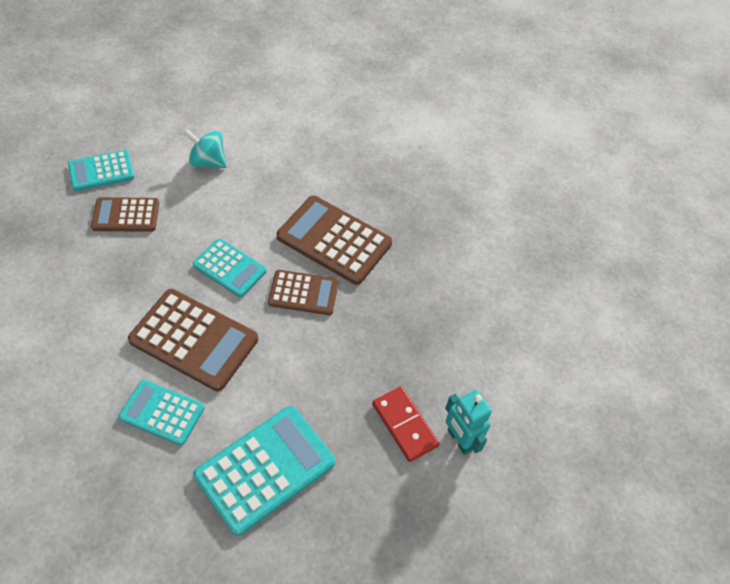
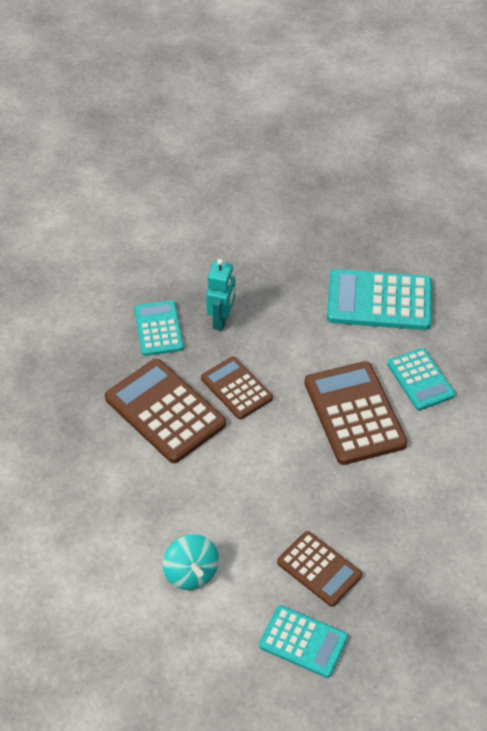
camera: 130 degrees left, 5 degrees down
turquoise calculator [193,239,266,297] -> turquoise calculator moved to [134,300,184,356]
brown calculator [277,196,392,285] -> brown calculator turned 150 degrees clockwise [105,359,226,463]
red domino [372,386,440,462] -> none
turquoise robot [445,390,492,455] -> turquoise robot moved to [206,259,235,331]

